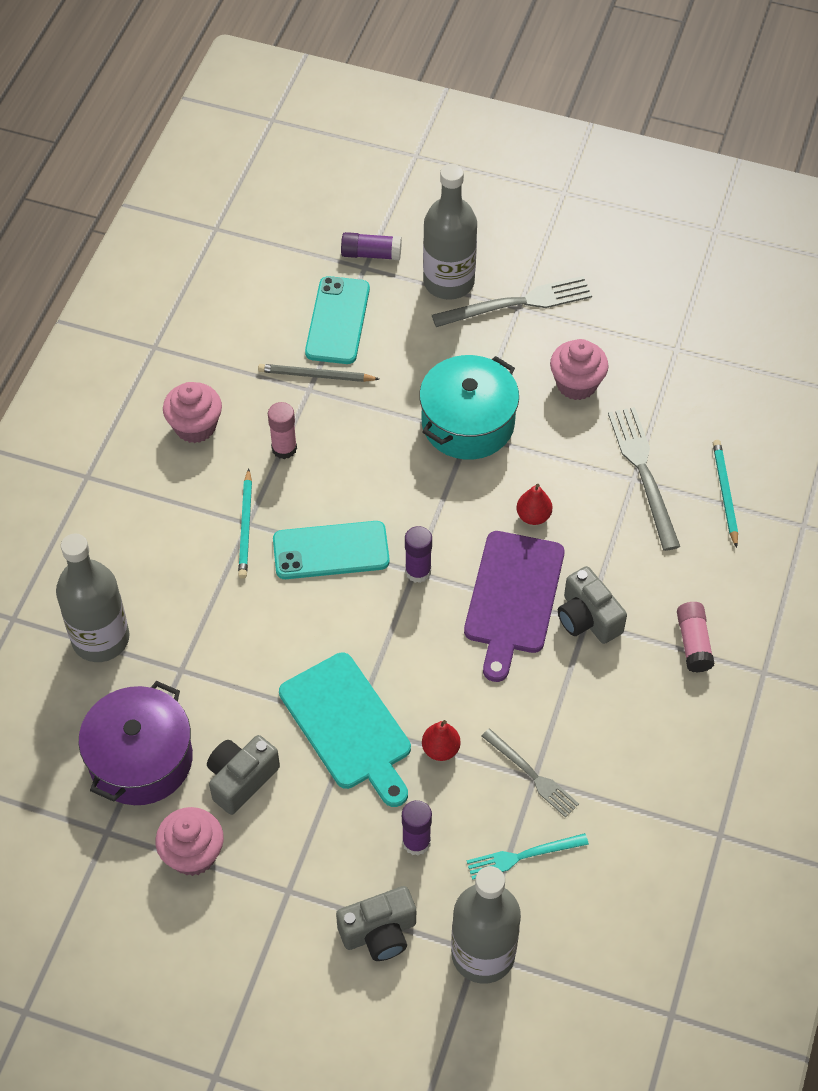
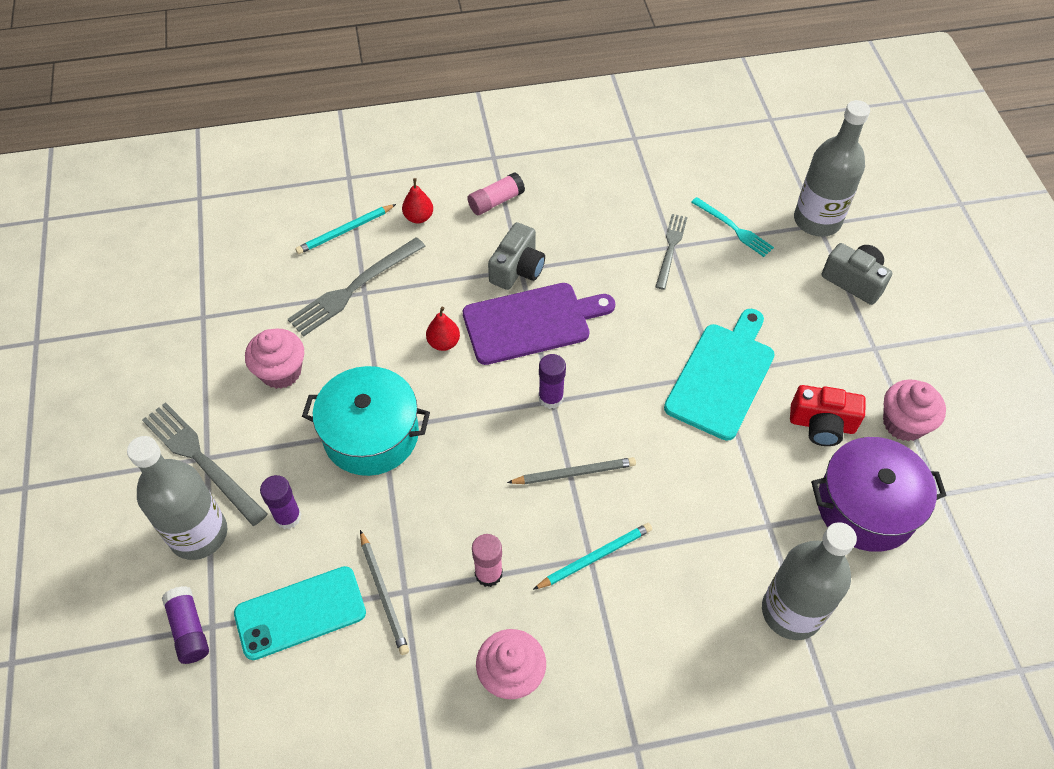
camera: 120 degrees left, 0 degrees up
grey camera [207,735,280,815] -> red camera [790,385,866,446]
turquoise phone [273,521,390,579] -> grey pencil [507,457,636,484]
purple glue stick [402,800,432,855] -> purple glue stick moved to [260,475,301,529]
red pear [422,720,460,761] -> red pear moved to [402,178,433,224]

